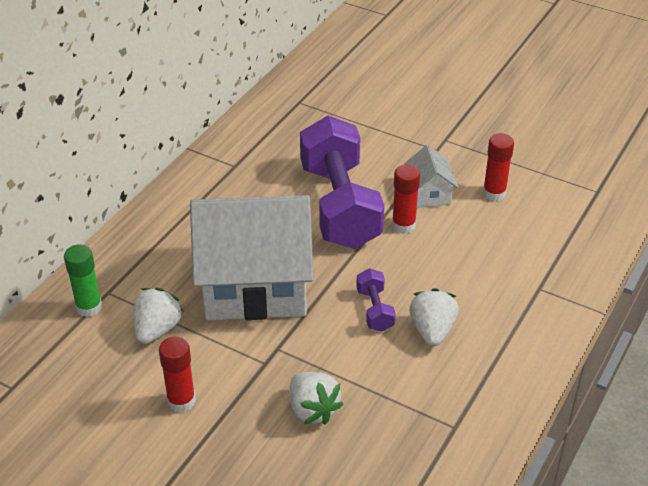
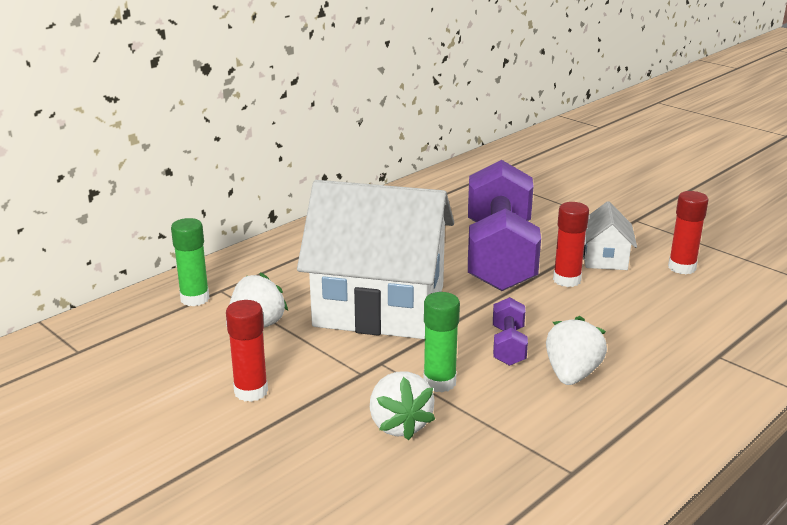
camera: 15 degrees right, 15 degrees down
none -> green glue stick [423,292,460,392]

